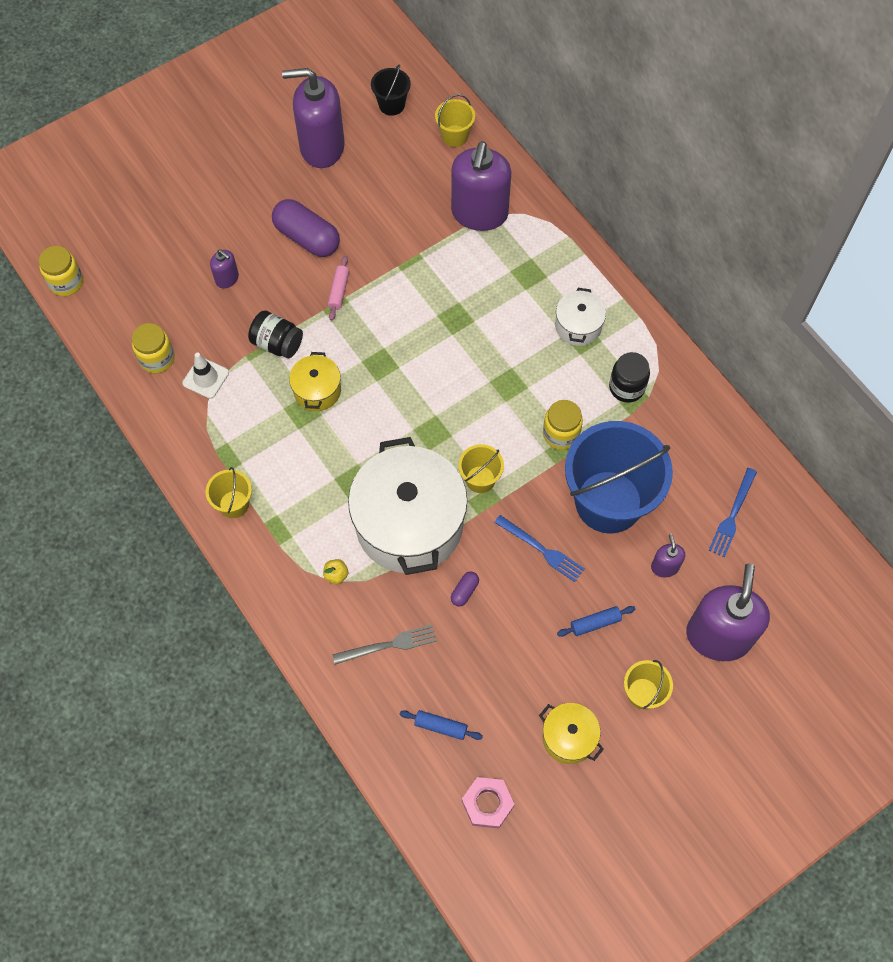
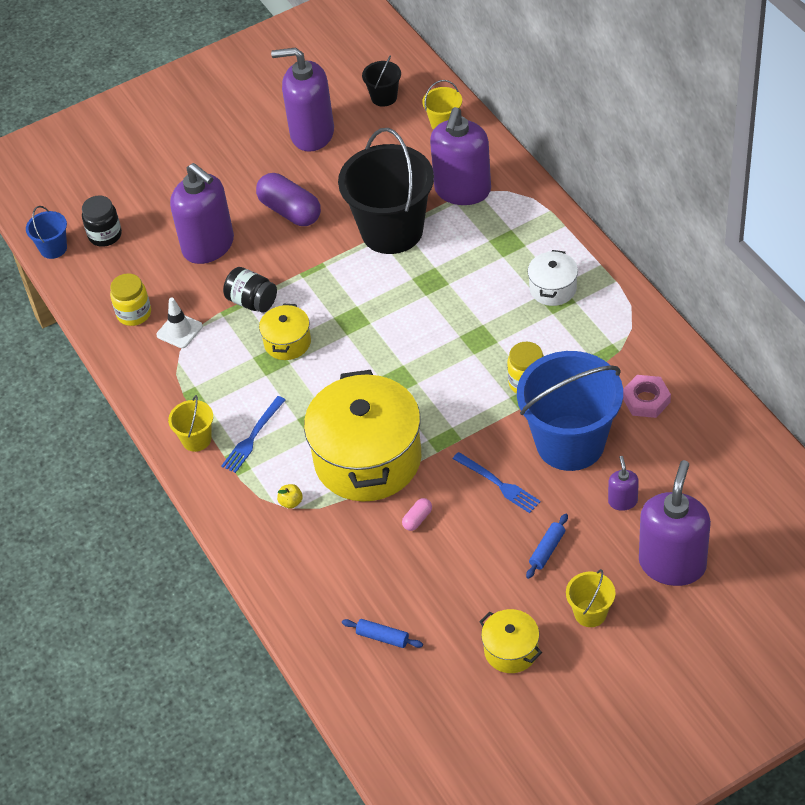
camera: 10 degrees right, 15 degrees down
yellow jar [39,246,83,296] -> blue bucket [26,206,67,259]
purple soap dispenser [210,249,239,288] -> purple soap dispenser [170,163,234,264], size x2.22
pink rolling pin [328,256,349,321] -> none
grey fork [332,625,437,665] -> none
white pot [348,437,467,575] -> yellow pot [304,370,421,502]
purple capsule [451,571,479,607] -> pink capsule [402,498,432,531]
yellow bucket [458,444,504,493] -> none
pink nut [462,777,515,829] -> pink nut moved to [623,375,671,418]
blue rolling pin [557,606,635,637] -> blue rolling pin turned 45 degrees counterclockwise [526,514,568,579]
black jar [609,352,650,403] -> black jar moved to [82,196,122,247]
blue fork [709,468,757,557] -> blue fork moved to [221,396,285,473]
none -> black bucket [338,128,434,254]

